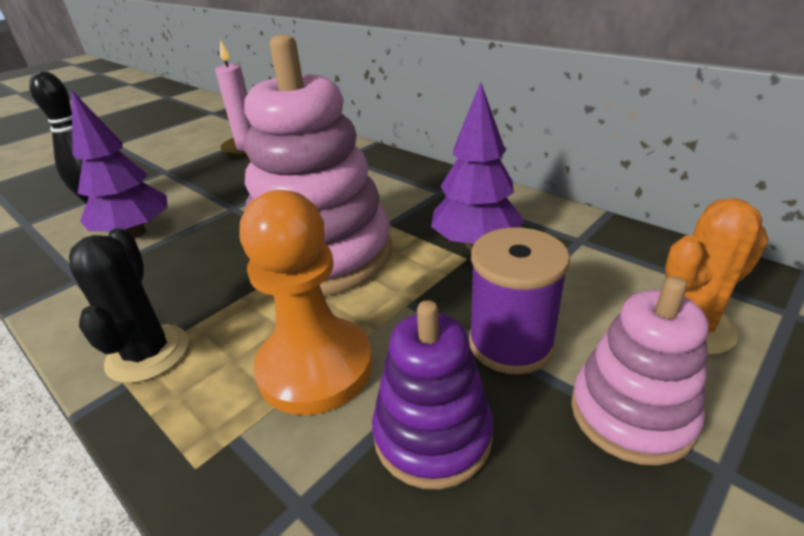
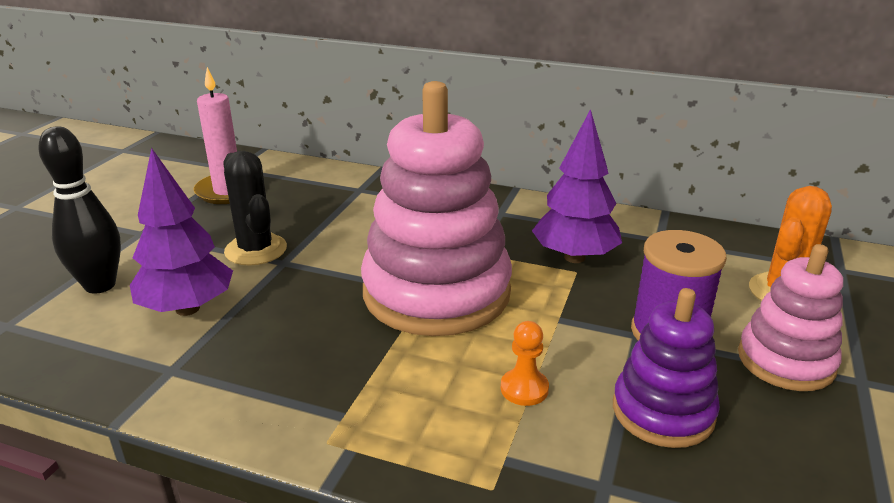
camera: 25 degrees left, 5 degrees down
black cactus [69,228,188,383] -> black cactus moved to [223,150,287,266]
orange pawn [239,190,373,415] -> orange pawn [501,321,549,406], size x0.44

